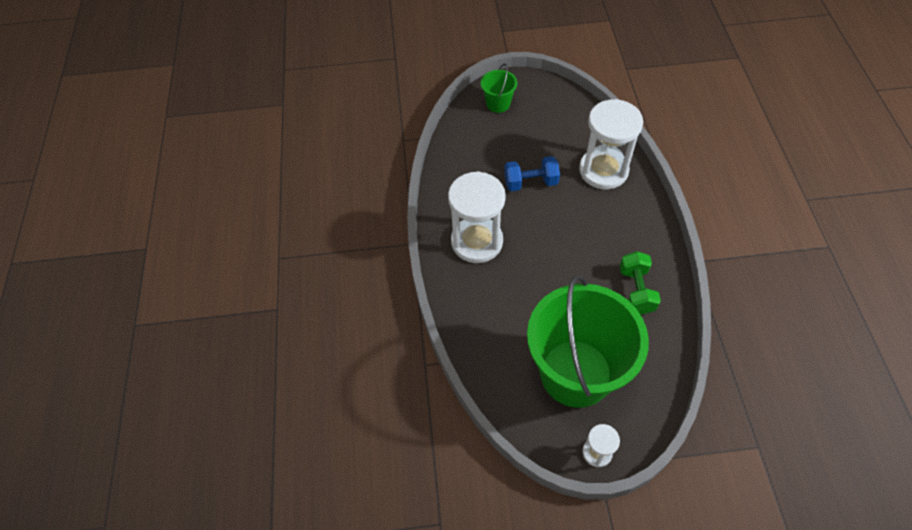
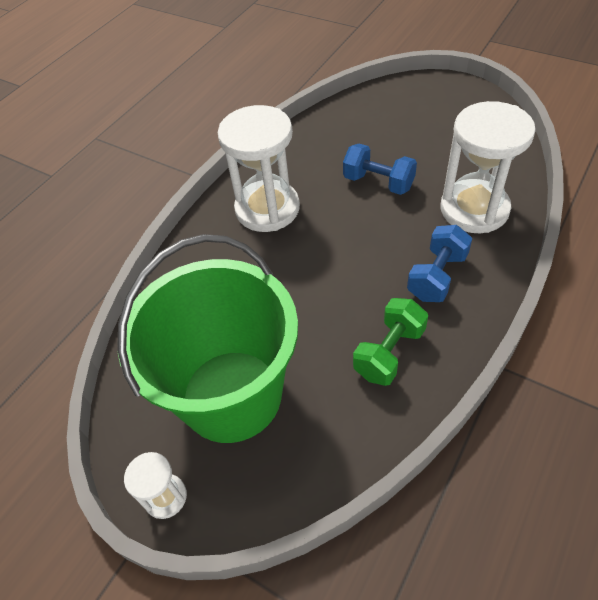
camera: 40 degrees right, 5 degrees down
green bucket [481,64,517,113] -> none
none -> blue dumbbell [407,225,472,302]

